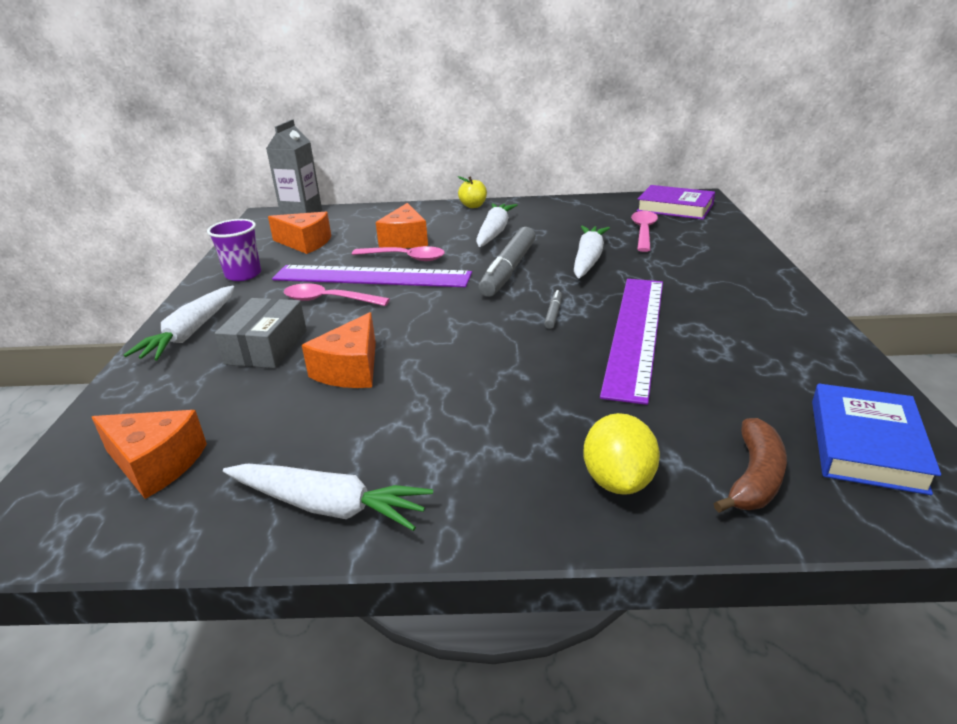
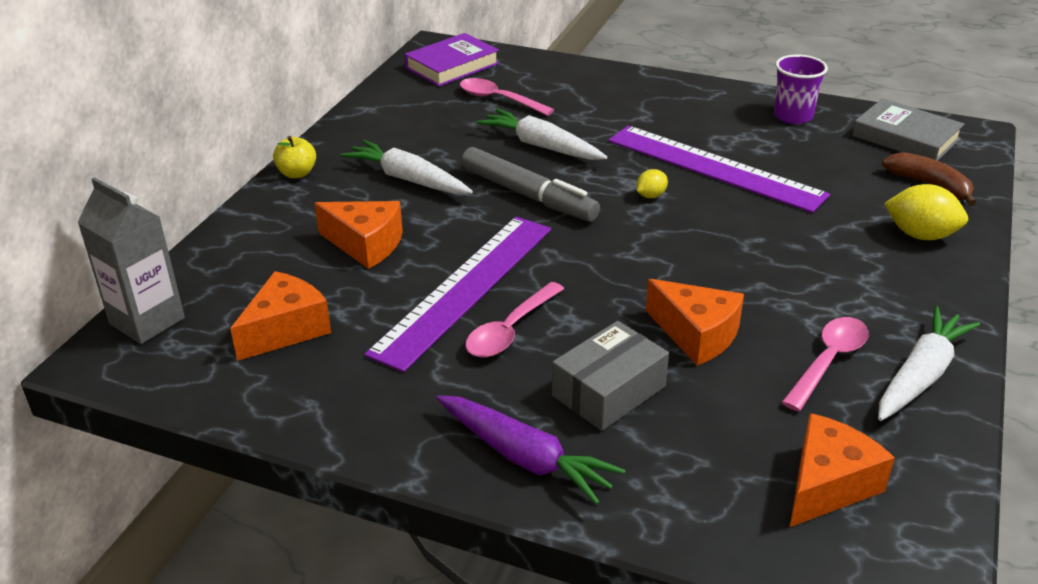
camera: 70 degrees left, 5 degrees up
white carrot [124,286,234,361] -> purple carrot [436,395,625,505]
purple cup [207,219,261,281] -> purple cup moved to [774,55,828,124]
grey box [215,298,307,368] -> grey box turned 75 degrees counterclockwise [552,321,669,431]
pink spoon [352,246,445,261] -> pink spoon moved to [781,317,869,411]
grey marker [544,290,562,329] -> yellow lemon [636,169,668,198]
blue book [812,384,941,495] -> grey book [852,98,964,161]

